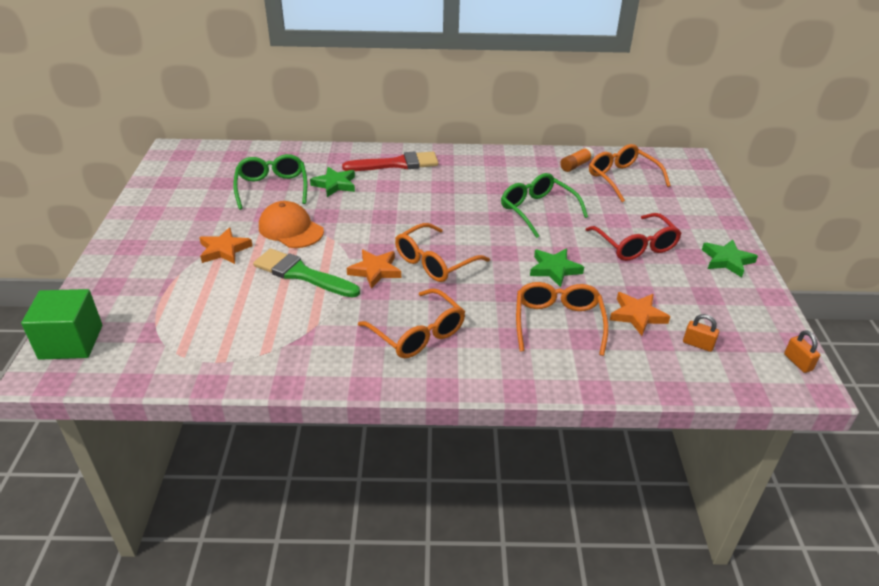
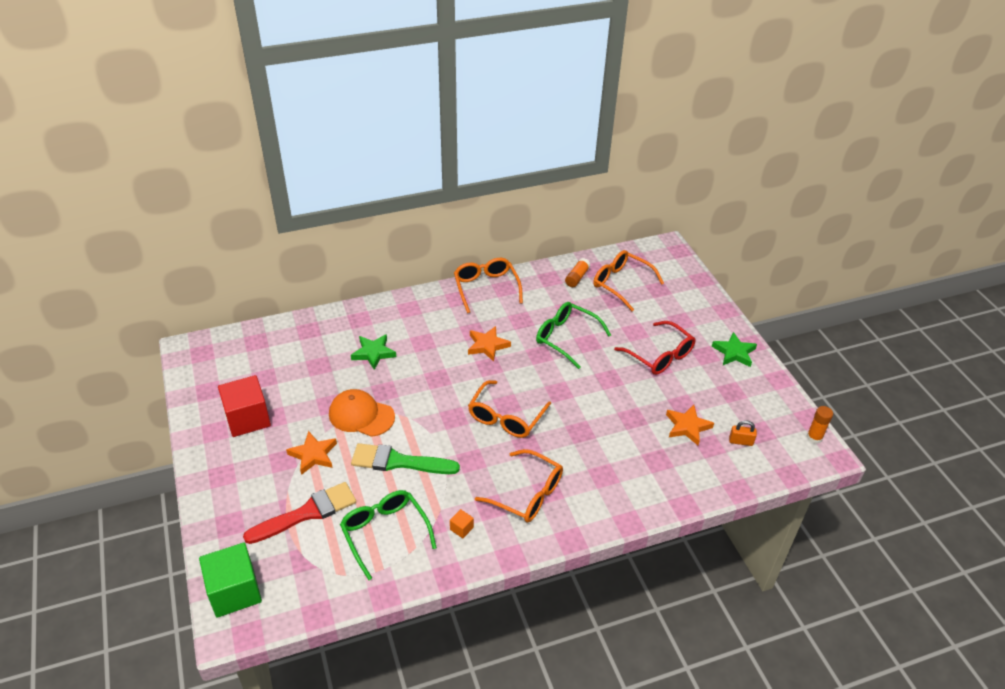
camera: 20 degrees left, 5 degrees up
green glasses [233,154,307,210] -> green glasses moved to [340,490,437,580]
red brush [342,151,439,171] -> red brush moved to [243,482,356,544]
orange star [347,250,401,289] -> orange star moved to [468,326,511,362]
orange glasses [516,282,609,356] -> orange glasses moved to [454,258,523,313]
green star [530,248,584,287] -> none
orange padlock [784,330,820,373] -> orange glue stick [807,406,833,444]
none -> red cube [218,375,271,437]
none -> orange cube [450,509,474,538]

